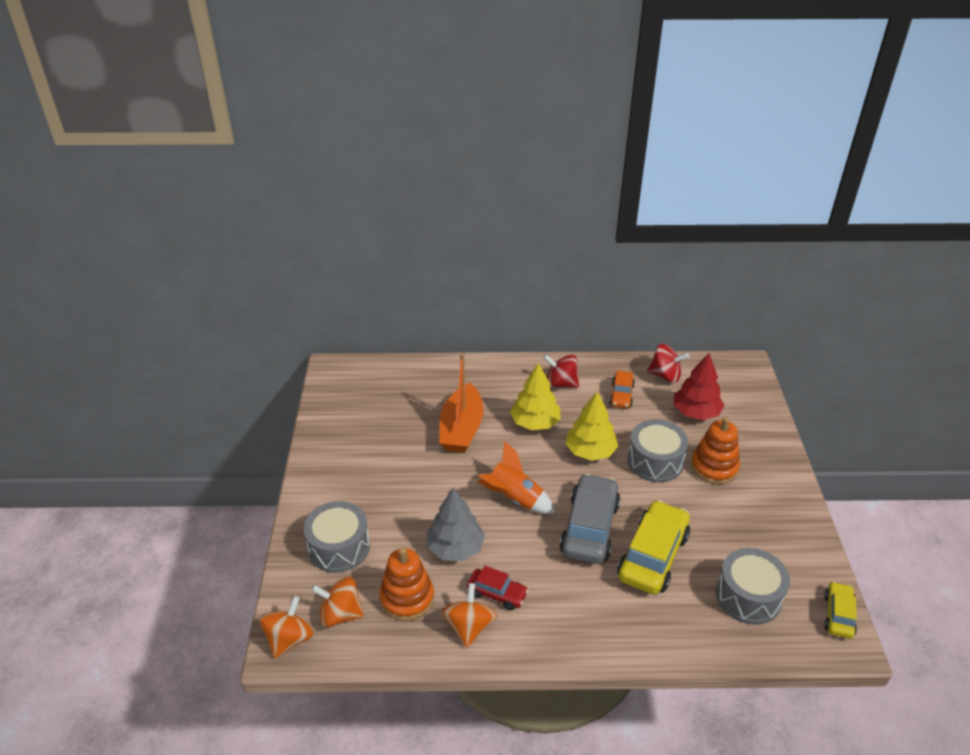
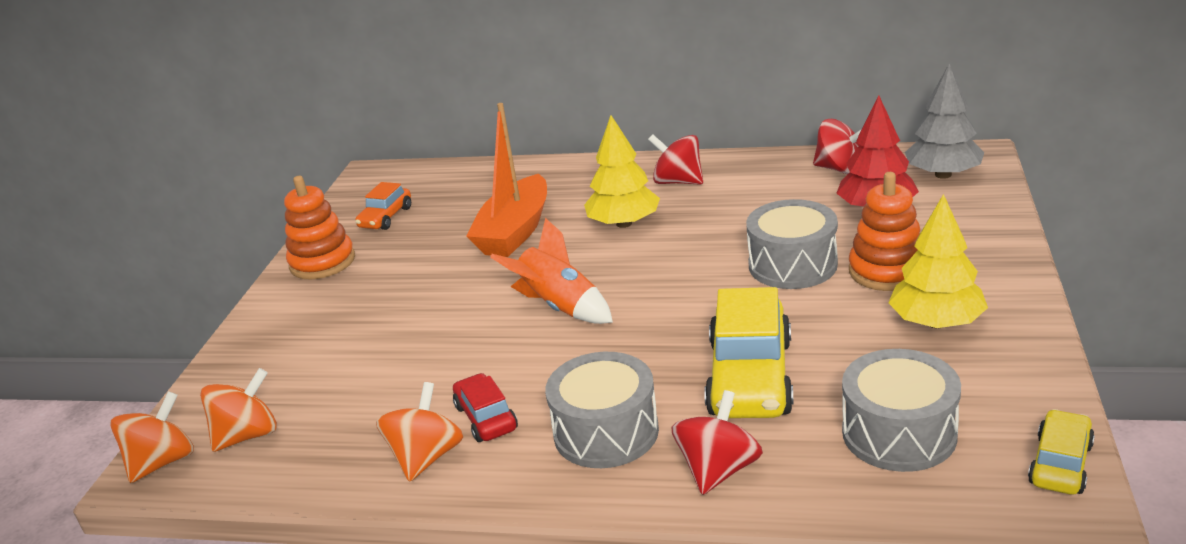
camera: 15 degrees right, 10 degrees down
grey drum [304,501,370,573] -> grey drum moved to [545,352,659,468]
orange spinning top [311,577,364,627] -> orange spinning top turned 120 degrees clockwise [200,368,277,452]
orange stacking toy [380,547,434,621] -> orange stacking toy moved to [284,176,355,280]
grey tree [427,487,485,561] -> grey tree moved to [905,63,984,179]
red car [467,566,529,610] -> red car turned 150 degrees counterclockwise [453,373,518,442]
grey car [560,473,620,564] -> none
yellow tree [565,391,618,461] -> yellow tree moved to [888,194,988,329]
orange car [609,371,635,408] -> orange car moved to [355,182,411,230]
yellow car [617,500,690,594] -> yellow car turned 150 degrees clockwise [704,287,794,418]
none -> red spinning top [672,390,763,495]

